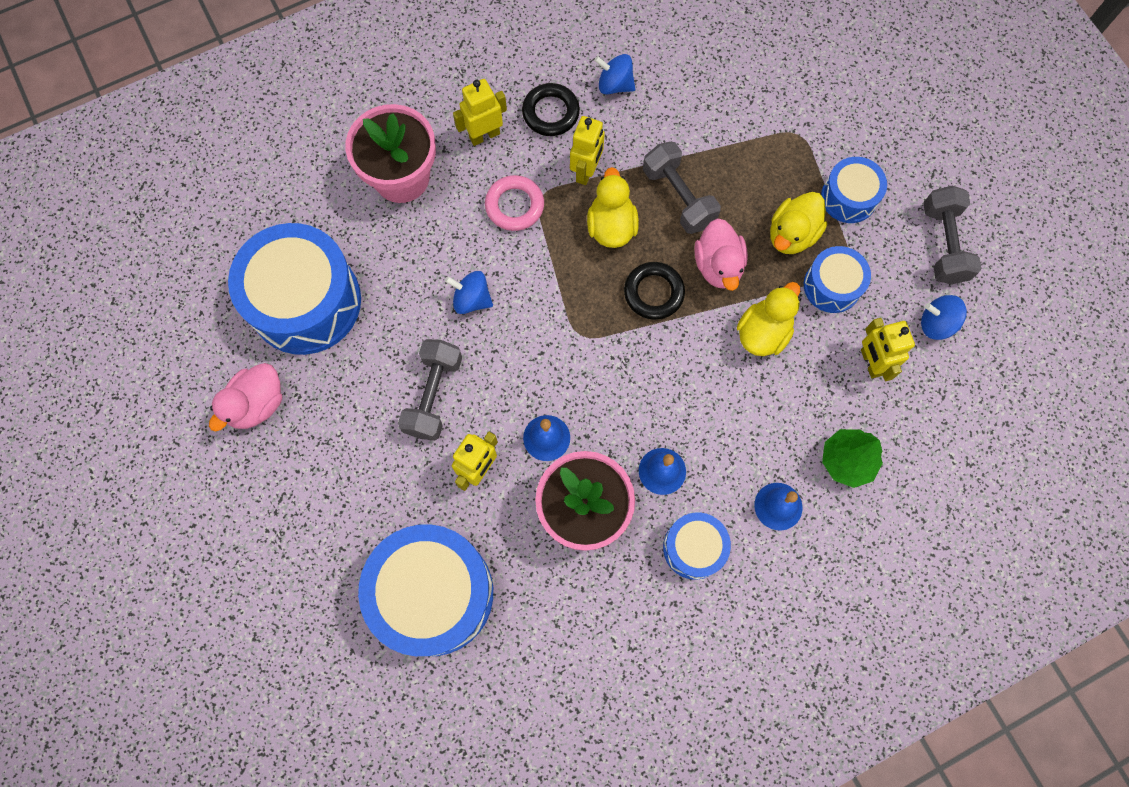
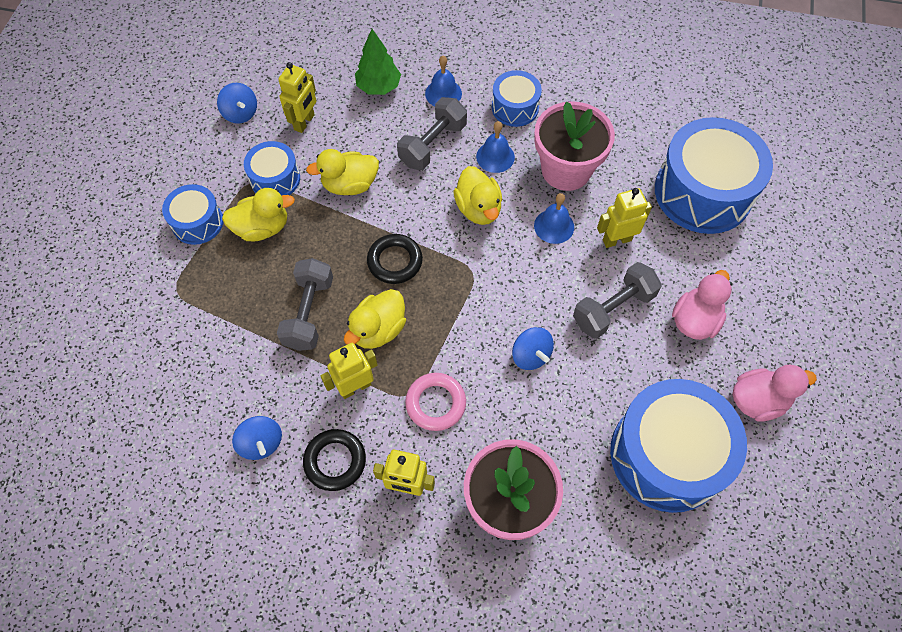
camera: 140 degrees left, 10 degrees down
pink duck [694,218,748,291] -> pink duck moved to [672,270,732,340]
grey dumbbell [923,186,981,284] -> grey dumbbell moved to [397,97,467,170]
none -> yellow duck [453,166,502,225]

